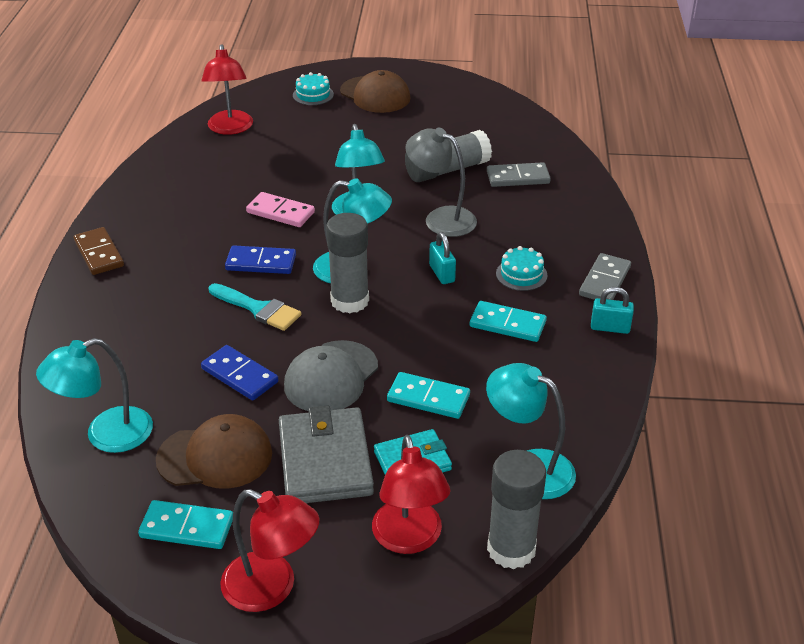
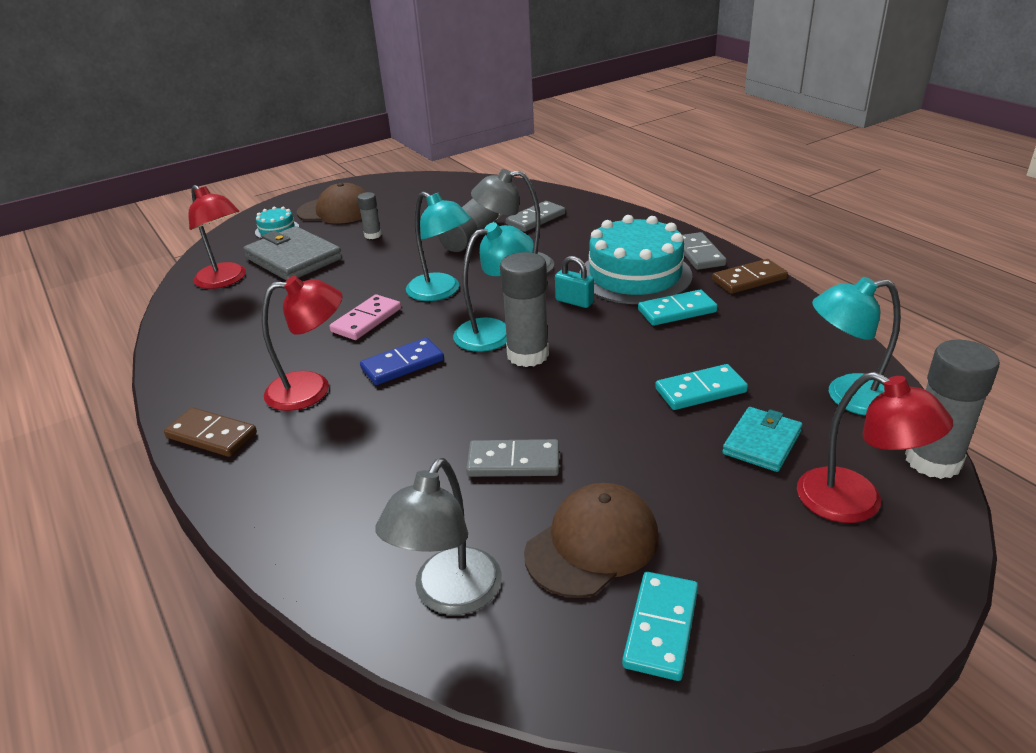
camera: 35 degrees left, 5 degrees down
turquoise lamp [36,338,153,453] -> grey lamp [375,458,502,615]
turquoise domino [138,500,233,549] -> turquoise domino turned 45 degrees counterclockwise [622,572,698,681]
blue domino [201,345,279,401] -> grey domino [466,439,559,477]
turquoise brush [209,283,302,331] -> none
red lamp [220,489,319,612] -> red lamp moved to [261,276,343,411]
pink domino [246,192,315,227] -> pink domino turned 45 degrees counterclockwise [329,294,401,340]
grey wallet [279,406,374,503] -> grey wallet moved to [243,226,342,280]
grey cap [284,340,378,411] -> none
turquoise cake [496,246,548,291] -> turquoise cake [579,215,693,304], size x2.22
turquoise padlock [591,287,634,334] -> brown domino [712,259,788,294]
none -> grey glue stick [357,192,382,239]

